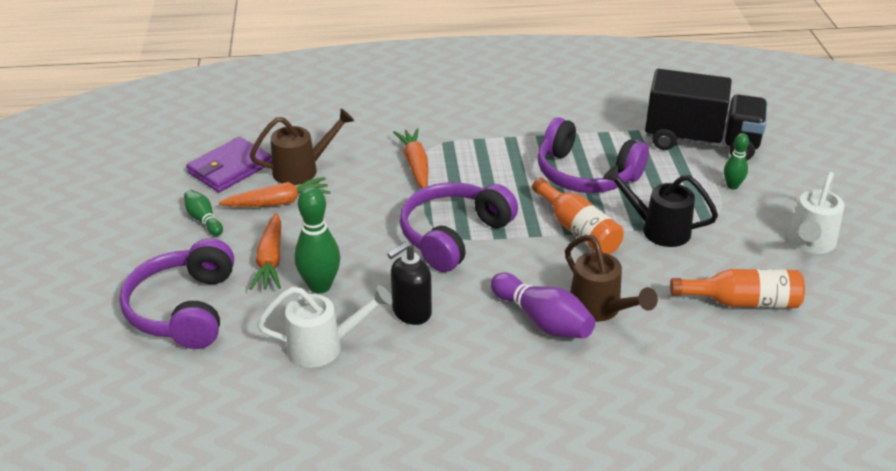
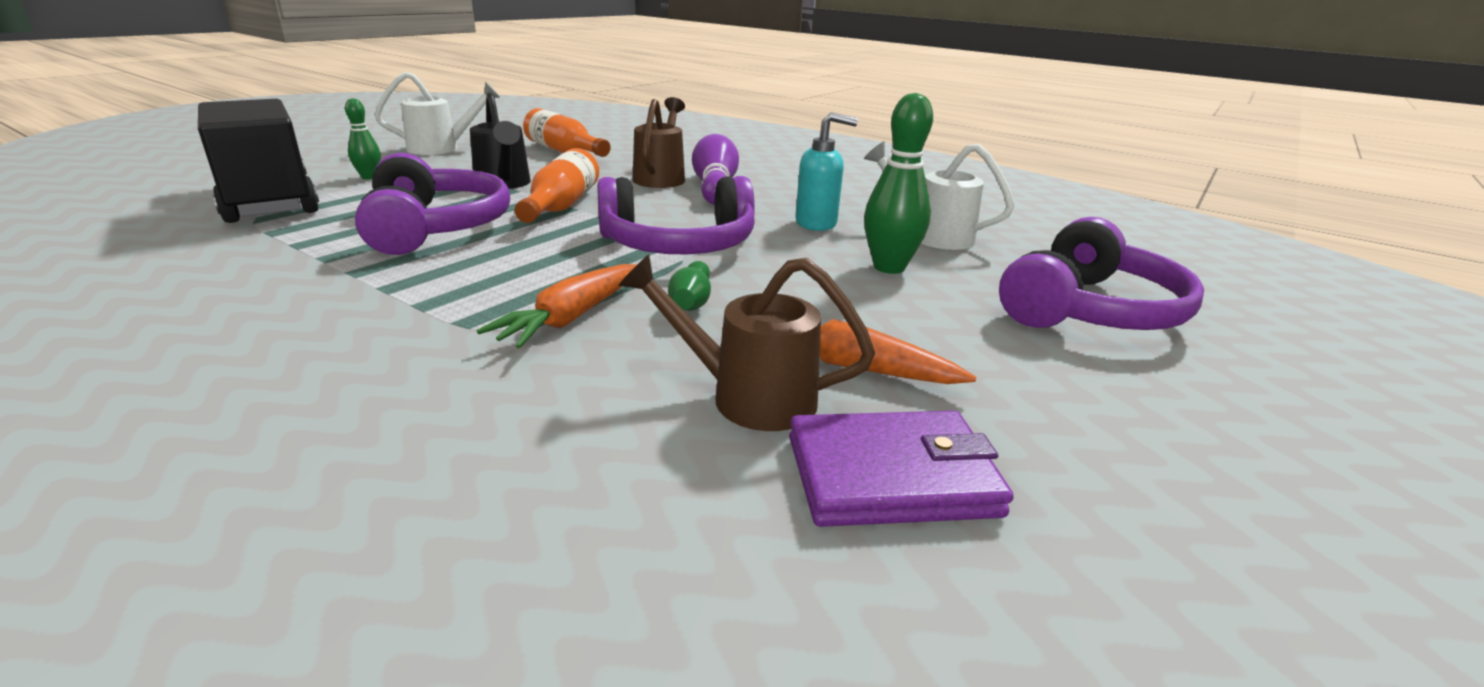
camera: 140 degrees left, 10 degrees down
green bowling pin [184,190,223,236] -> green bowling pin moved to [668,261,711,311]
orange carrot [249,213,281,290] -> none
black soap dispenser [387,242,432,325] -> turquoise soap dispenser [795,112,858,231]

